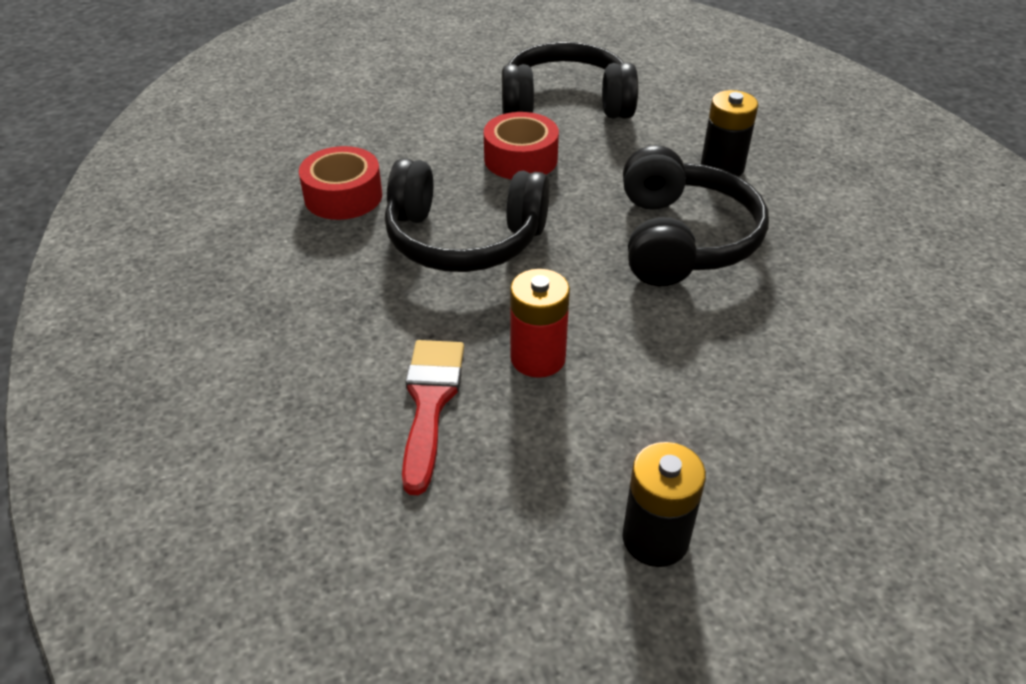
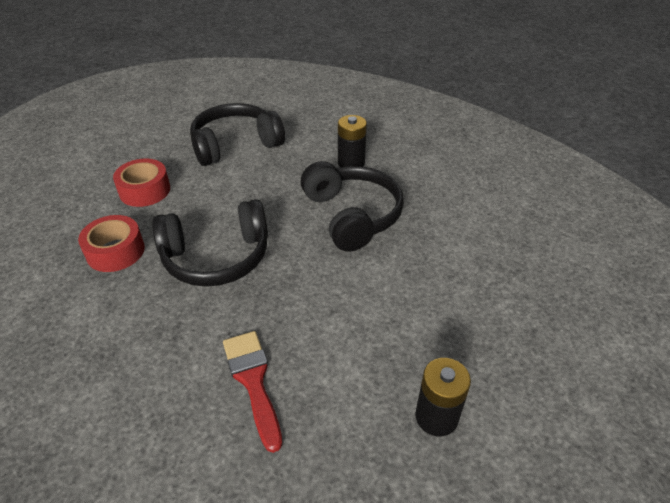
camera: 25 degrees left, 0 degrees up
red tape [484,112,559,179] -> red tape moved to [113,159,170,207]
red battery [510,269,570,378] -> none

